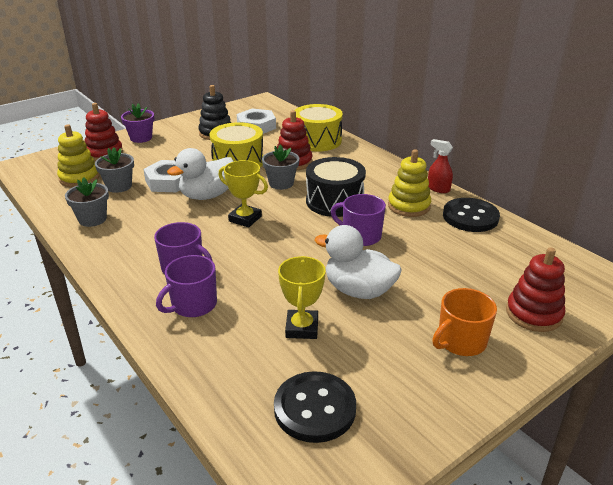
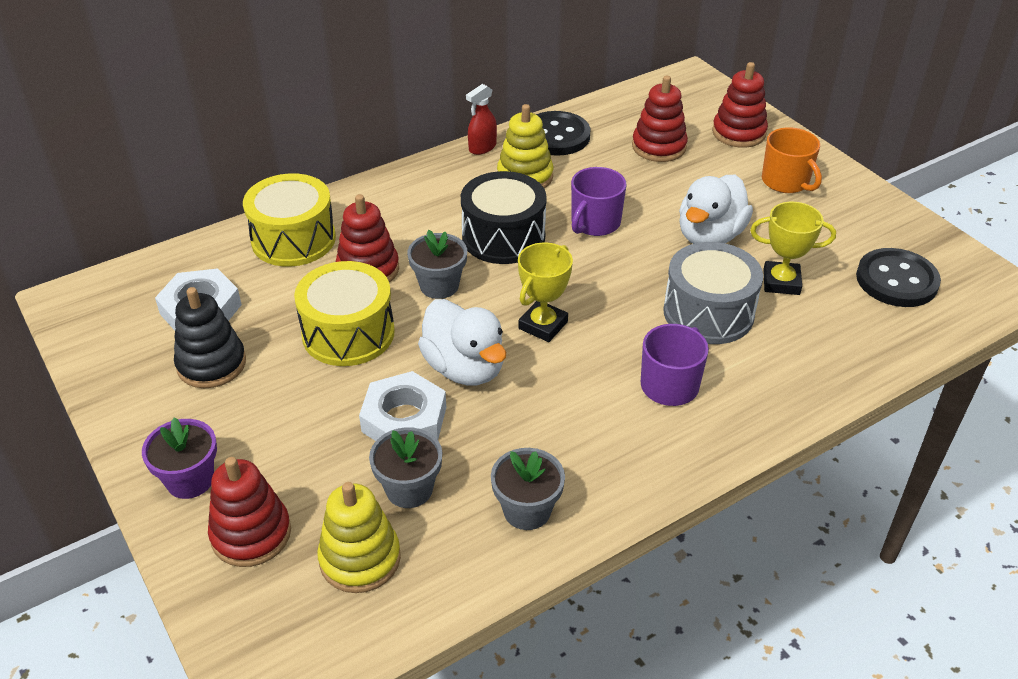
camera: 85 degrees left, 10 degrees up
purple mug [156,255,217,317] -> none
none -> red stacking toy [632,76,688,162]
none -> grey drum [663,242,763,344]

